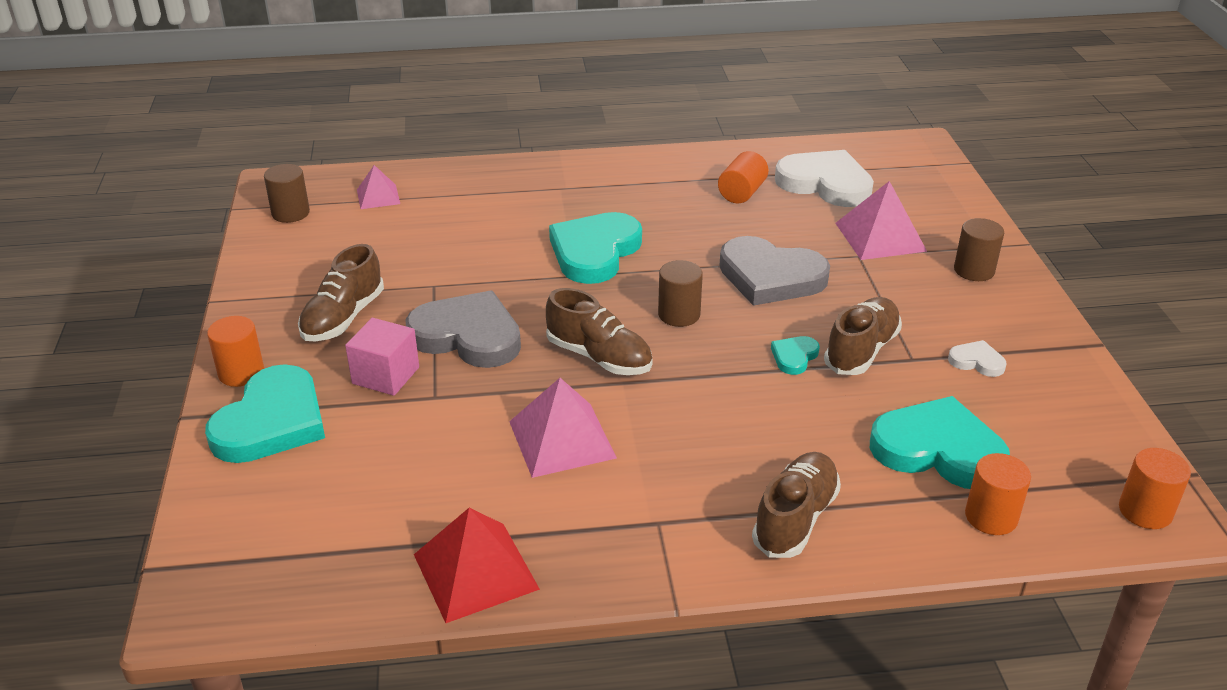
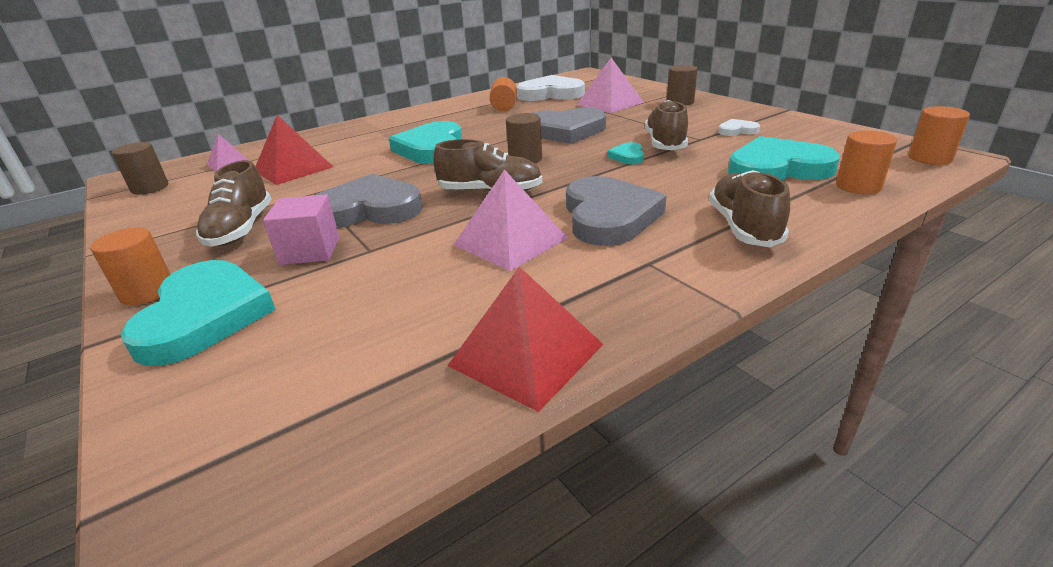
camera: 25 degrees left, 5 degrees down
none -> red pyramid [255,115,333,185]
none -> grey heart [566,176,667,246]

